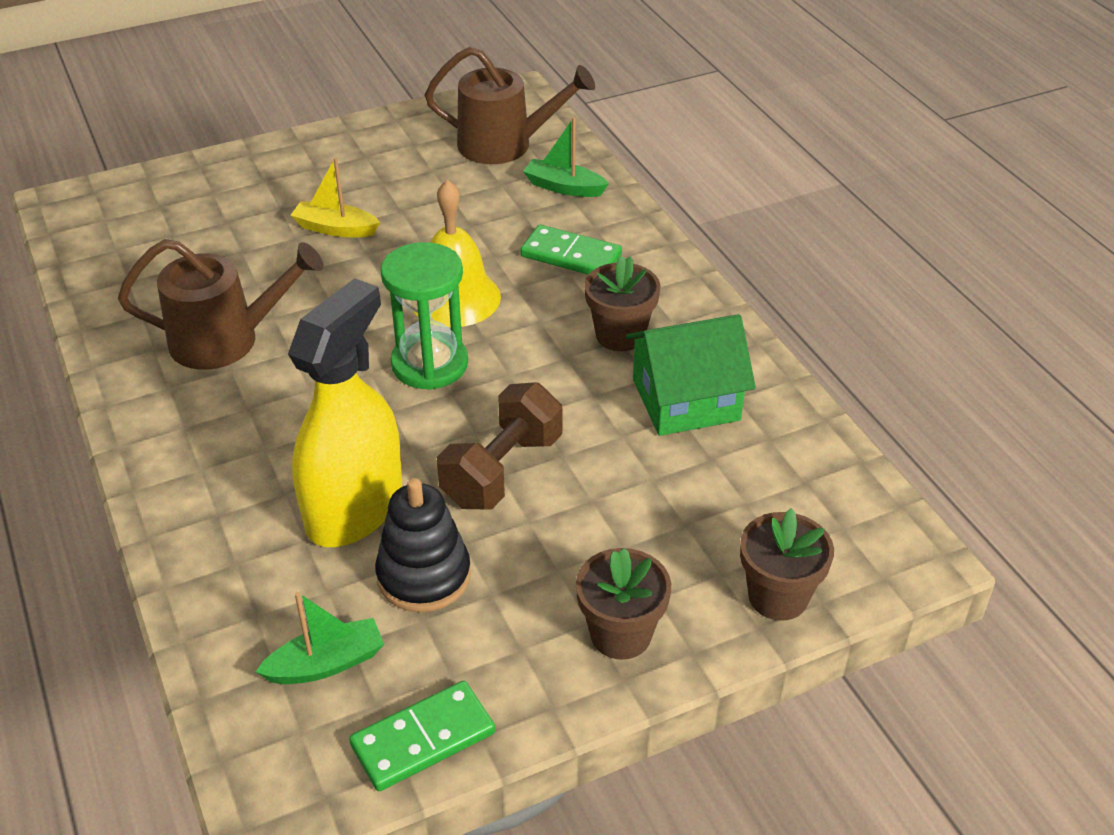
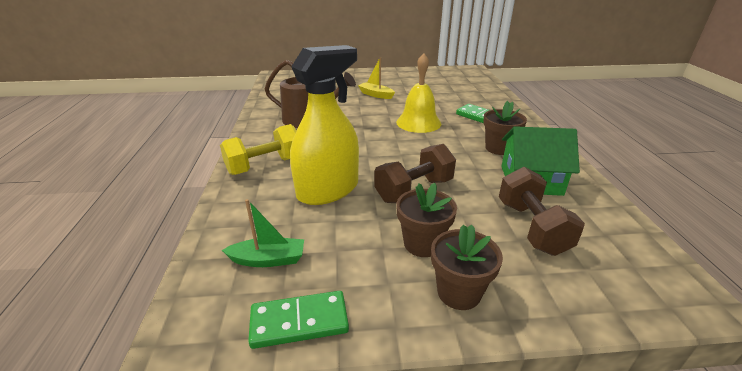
camera: 20 degrees right, 10 degrees down
black stacking toy [375,478,471,612] -> none
green hourglass [380,242,468,390] -> none
brown watering can [425,47,595,164] -> none
green boat [523,118,609,197] -> none
brown flower pot [740,508,834,621] -> brown flower pot moved to [396,183,457,257]
none -> yellow dumbbell [220,124,296,175]
none -> brown dumbbell [499,167,585,256]

